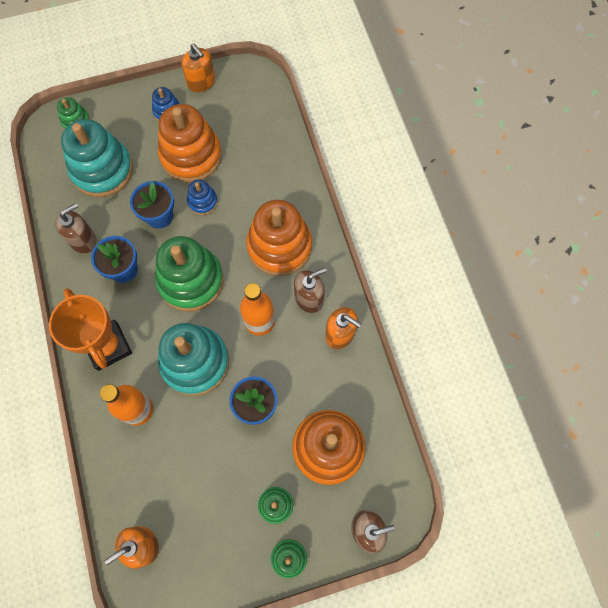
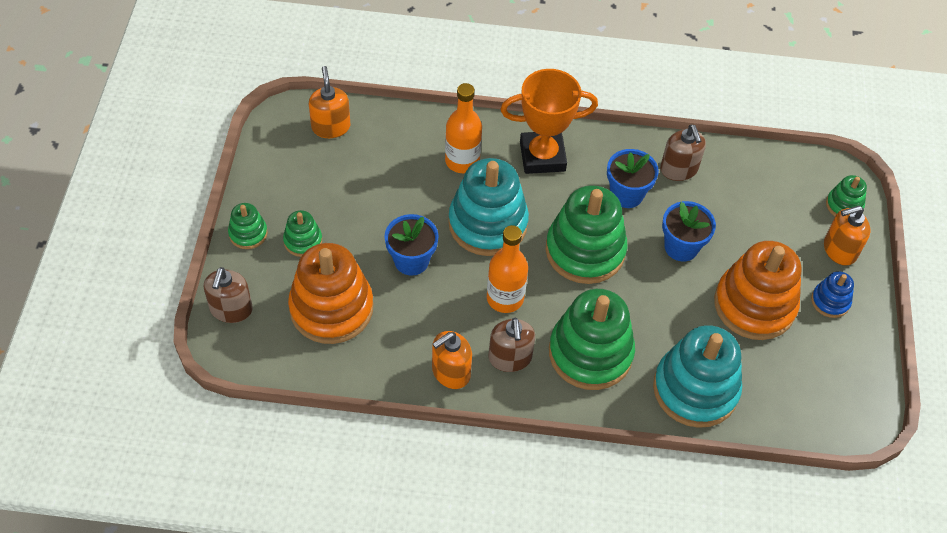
camera: 110 degrees right, 15 degrees down
turquoise stacking toy [61,119,133,197] -> turquoise stacking toy moved to [653,325,742,428]
orange soap dispenser [182,44,215,92] -> orange soap dispenser moved to [824,206,870,266]
blue stacking toy [187,179,218,215] -> none
orange stacking toy [246,200,312,276] -> green stacking toy [549,289,635,390]

